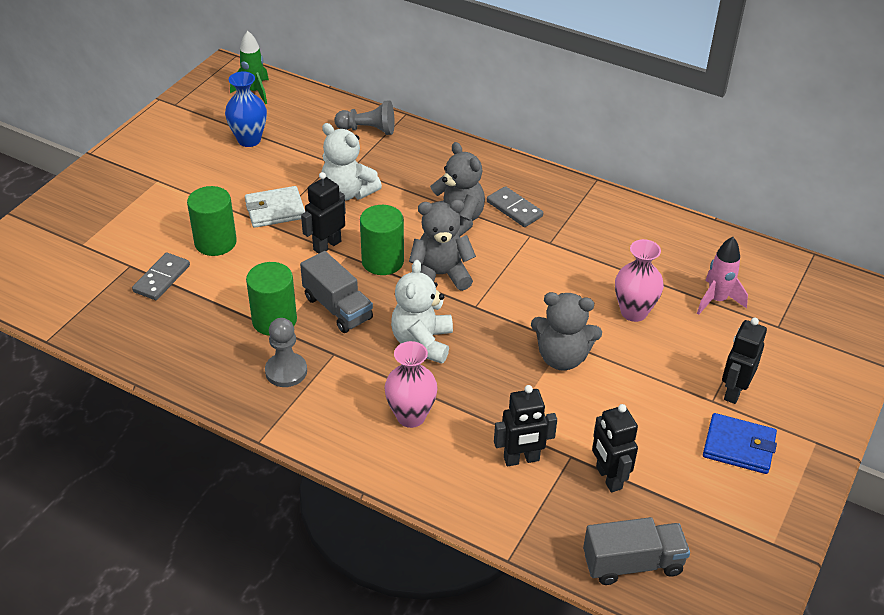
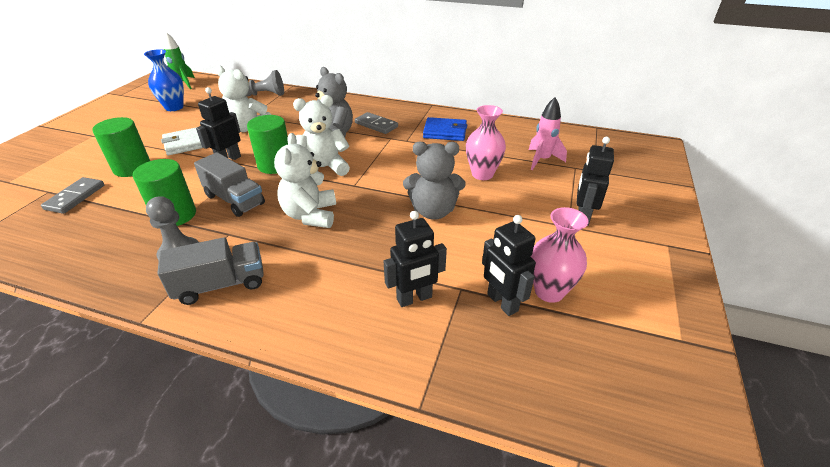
camera: 10 degrees left, 5 degrees down
pink vase [384,341,438,428] -> pink vase moved to [530,207,589,303]
grey teddy bear [409,200,476,291] -> white teddy bear [293,95,350,176]
grey truck [583,517,690,585] -> grey truck moved to [158,237,264,305]
blue wallet [703,413,777,474] -> blue wallet moved to [423,117,467,141]

